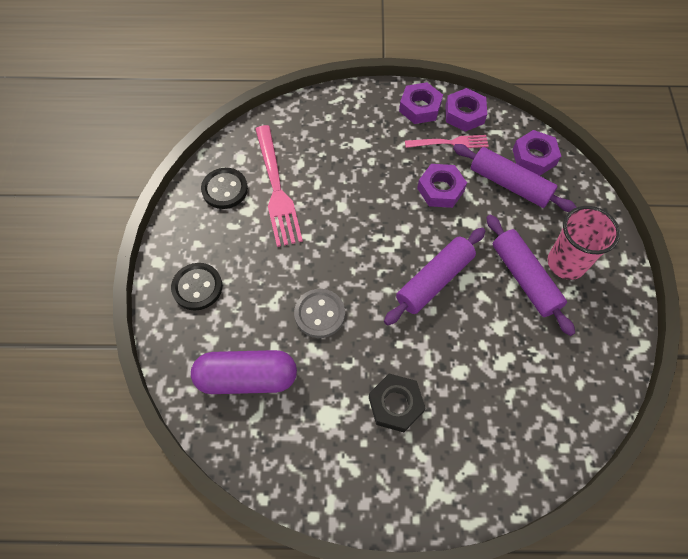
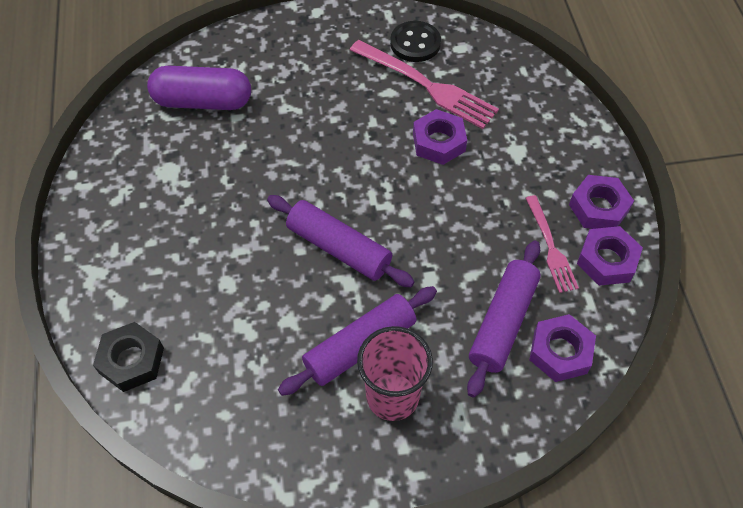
camera: 80 degrees right, 5 degrees down
black button [171,263,222,311] -> none
purple capsule [191,350,297,394] -> purple capsule turned 75 degrees counterclockwise [147,66,251,110]
pink fork [255,125,303,247] -> pink fork turned 120 degrees counterclockwise [350,40,499,129]
grey button [294,289,345,338] -> none
black nut [369,374,425,432] -> black nut moved to [93,322,164,392]
purple nut [417,164,467,208] -> purple nut moved to [413,109,467,165]

